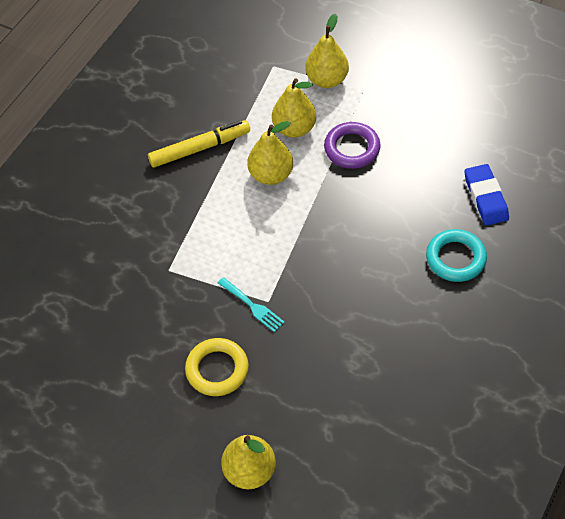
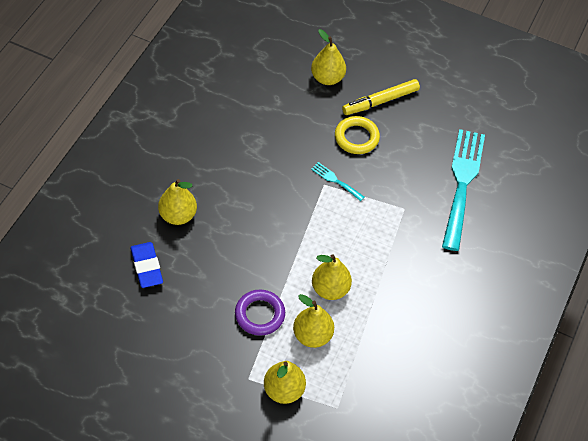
camera: 170 degrees right, 0 degrees up
yellow marker [148,120,250,168] -> yellow marker moved to [342,79,420,115]
turquoise ring [426,229,487,282] -> yellow pear [158,179,197,225]
none -> turquoise fork [442,129,485,251]

